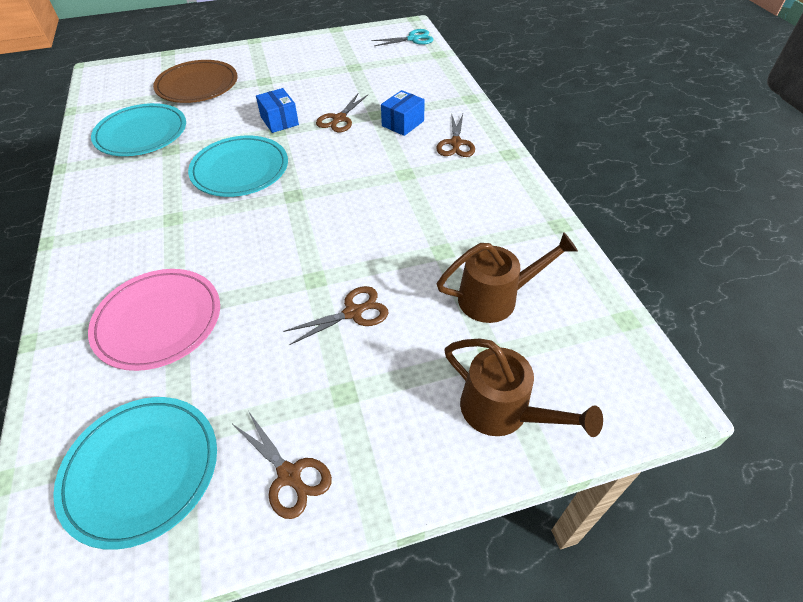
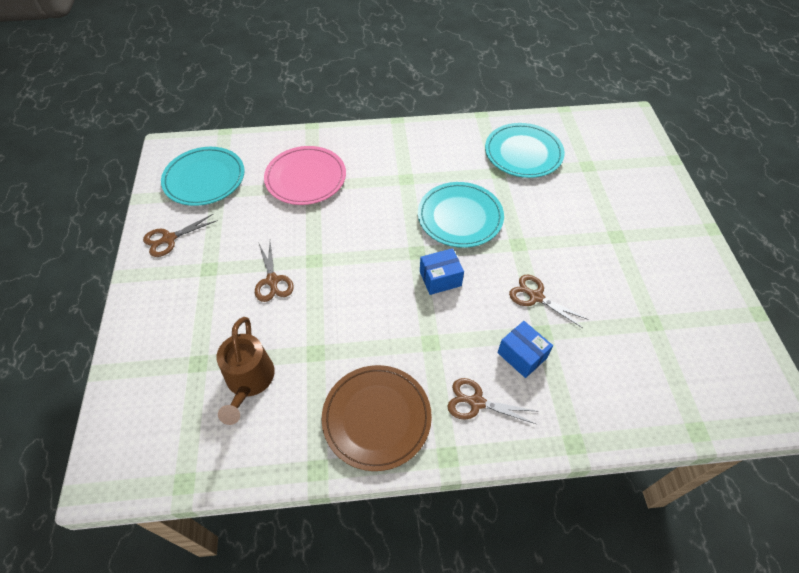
camera: 100 degrees right, 5 degrees up
brown plate [153,60,238,103] -> brown plate moved to [322,365,432,471]
blue box [256,88,299,133] -> blue box moved to [420,248,464,295]
turquoise scissors [372,29,434,46] -> none
brown watering can [445,338,603,437] -> none

